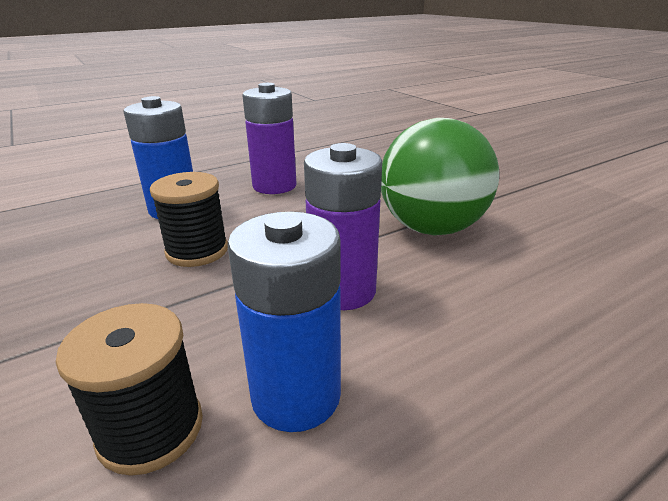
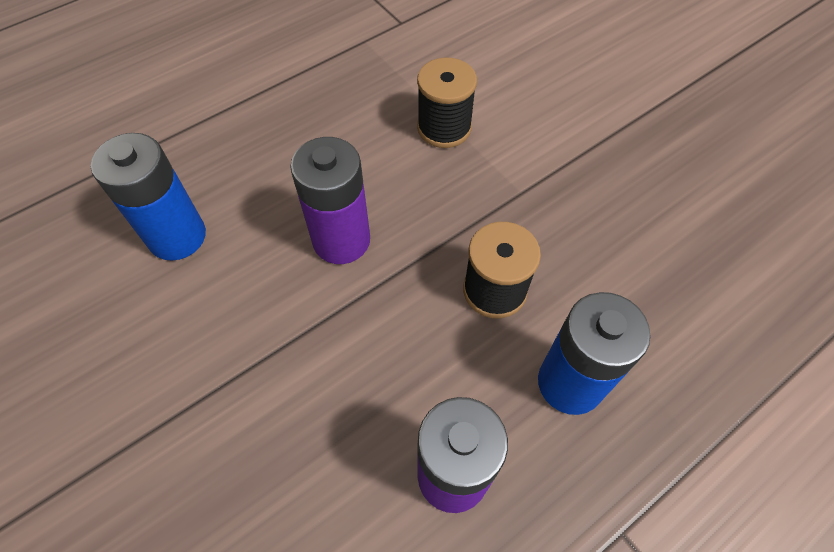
camera: 175 degrees right, 30 degrees up
blue battery [227,212,341,432] -> blue battery moved to [91,133,206,261]
green ball [381,118,499,235] -> none

